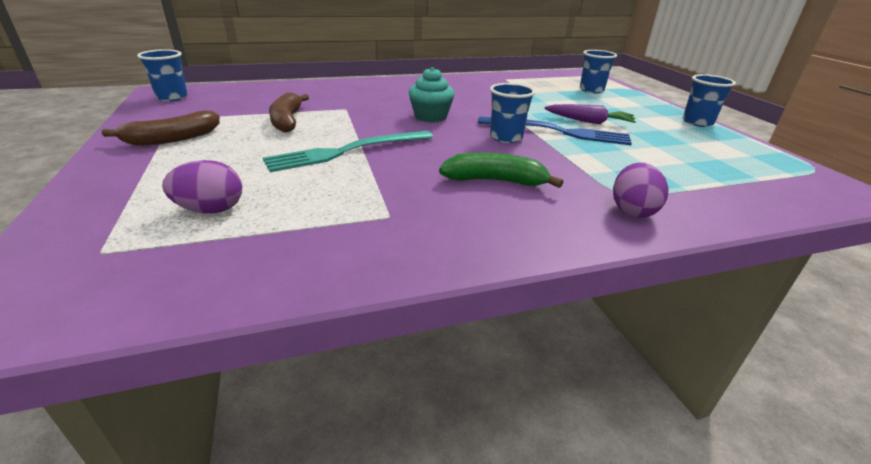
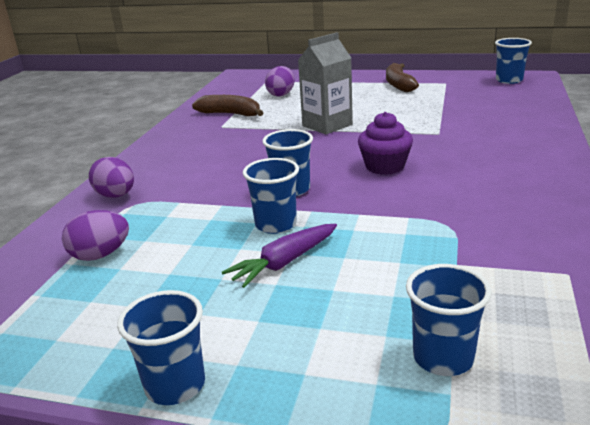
camera: 125 degrees right, 5 degrees down
turquoise fork [263,130,433,172] -> grey carton [298,32,353,134]
brown banana [269,92,309,132] -> brown banana moved to [192,95,264,116]
turquoise cupcake [408,67,455,122] -> purple cupcake [358,112,413,175]
green banana [439,153,563,188] -> none
blue fork [478,116,632,145] -> blue cup [243,158,299,234]
none -> purple egg [62,210,129,261]

